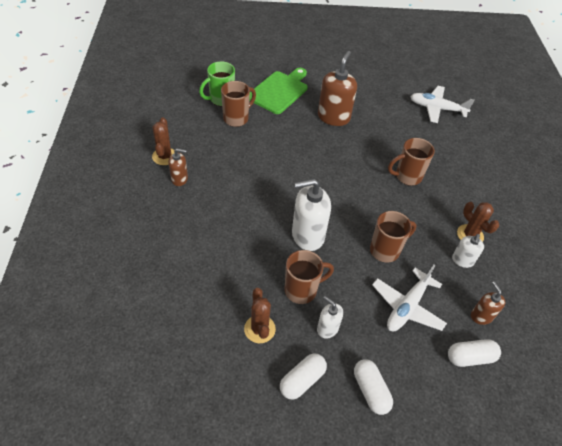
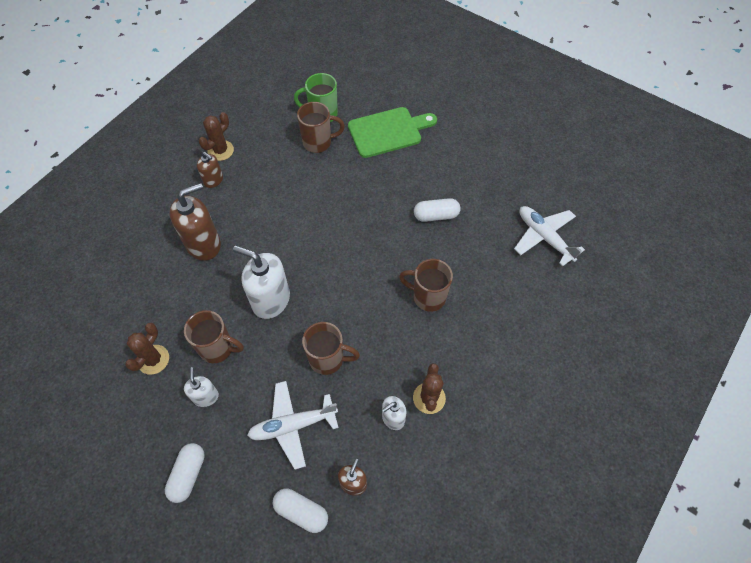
camera: 40 degrees right, 10 degrees up
white capsule [280,353,327,399] -> white capsule moved to [414,198,461,222]
brown soap dispenser [318,51,357,126] -> brown soap dispenser moved to [170,183,221,261]

